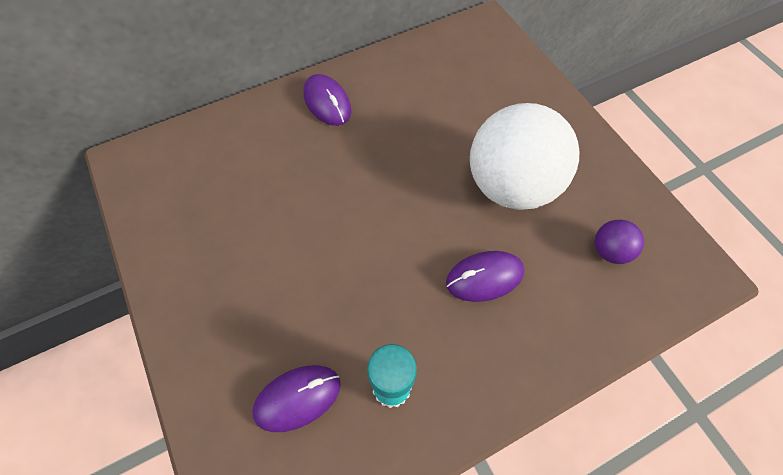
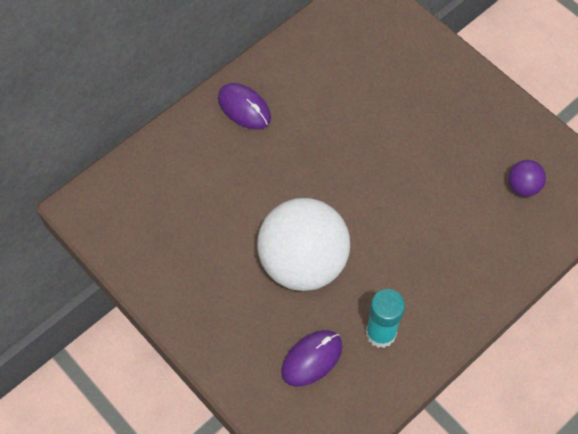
camera: 15 degrees left, 0 degrees up
purple mouse [446,251,525,302] -> none
white ball [470,103,579,210] -> white ball moved to [257,198,350,291]

